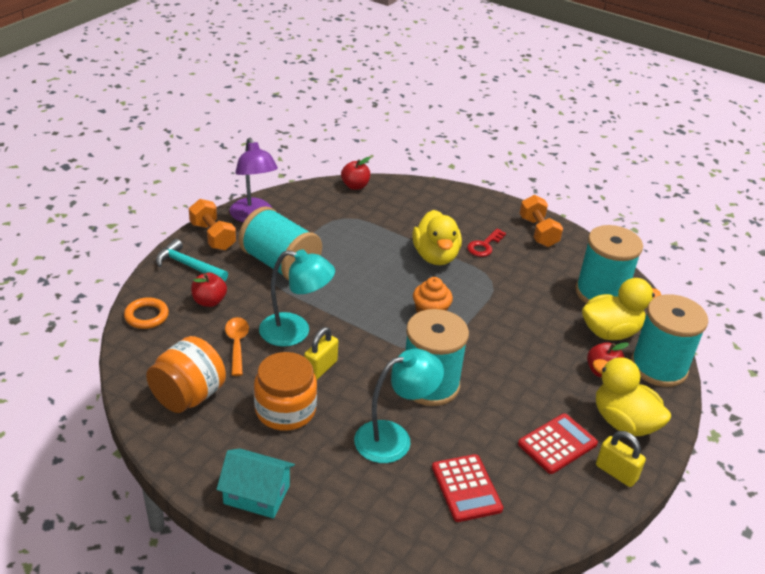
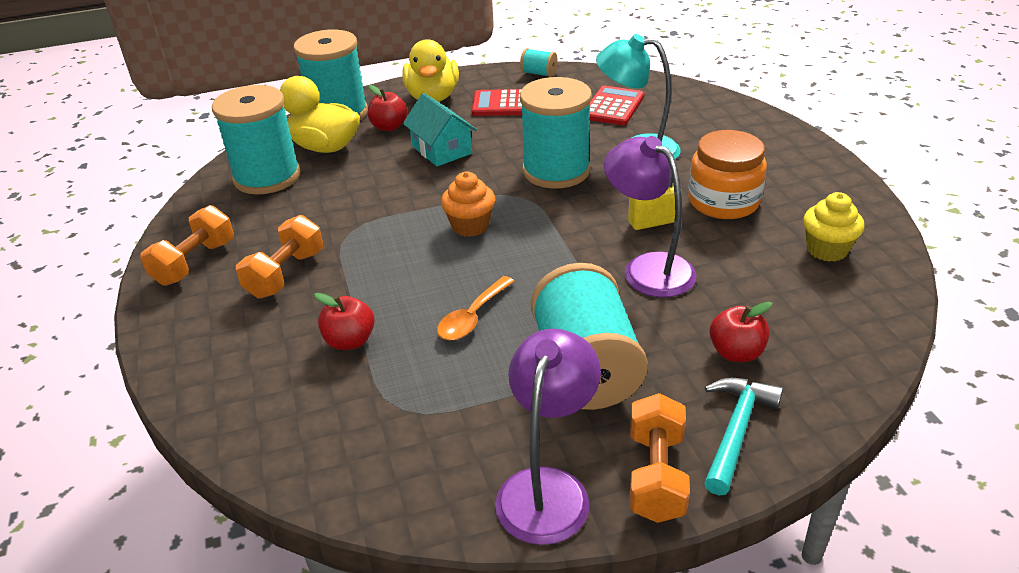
camera: 135 degrees left, 0 degrees up
orange ring [124,297,169,329] -> none
orange jar [146,336,226,413] -> yellow cupcake [803,192,865,262]
turquoise hammer [156,239,228,282] -> turquoise hammer turned 135 degrees counterclockwise [704,378,783,495]
turquoise house [217,448,295,519] -> turquoise house moved to [403,93,477,166]
orange spoon [225,317,249,376] -> orange spoon moved to [437,276,515,340]
turquoise lamp [259,249,335,347] -> purple lamp [604,136,697,297]
red apple [341,157,370,190] -> red apple moved to [314,293,375,350]
yellow duck [412,210,462,265] -> none
red key [467,228,506,257] -> orange dumbbell [236,215,323,299]
yellow padlock [596,431,646,487] -> none
none -> turquoise spool [520,48,558,77]

